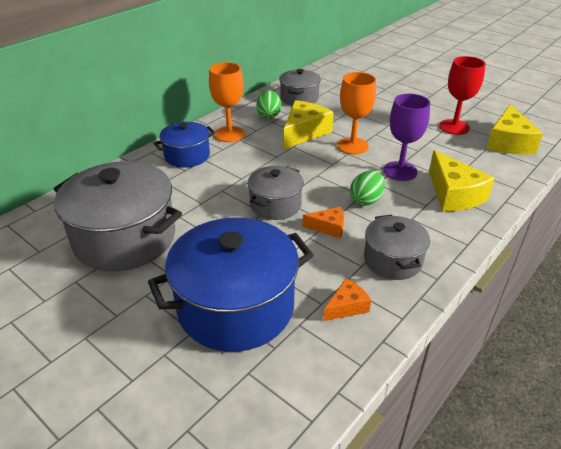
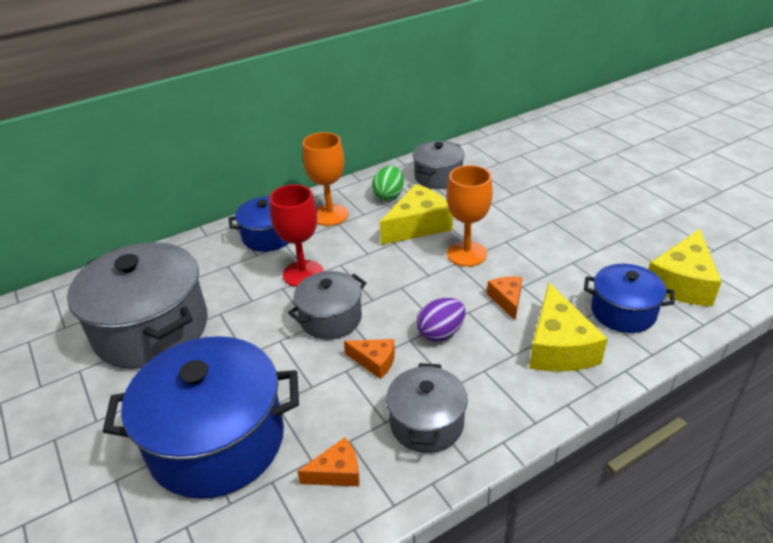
camera: 20 degrees right, 0 degrees up
green egg [350,171,385,206] -> purple egg [416,298,466,341]
purple goblet [383,94,430,181] -> orange cheese [487,276,522,320]
red goblet [439,56,486,135] -> red goblet moved to [269,184,323,287]
none -> blue pot [584,264,675,333]

